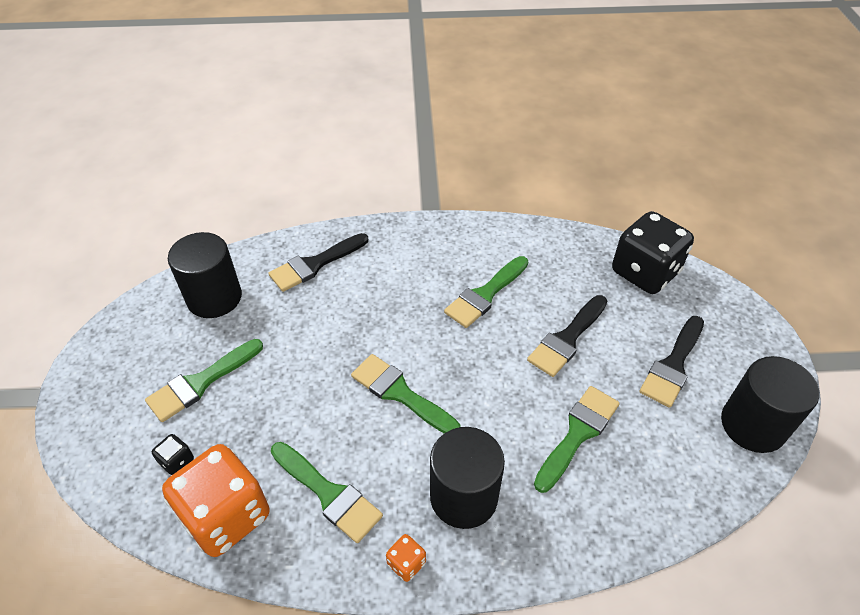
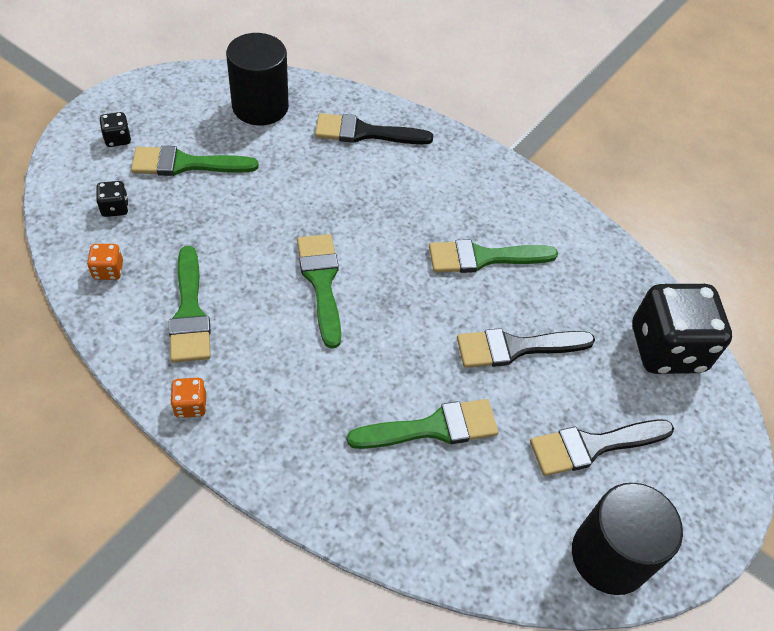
camera: 35 degrees right, 5 degrees up
orange dice [162,444,270,557] -> orange dice [87,244,123,280], size x0.41
black cylinder [430,427,505,529] -> none
none -> black dice [99,112,131,147]

